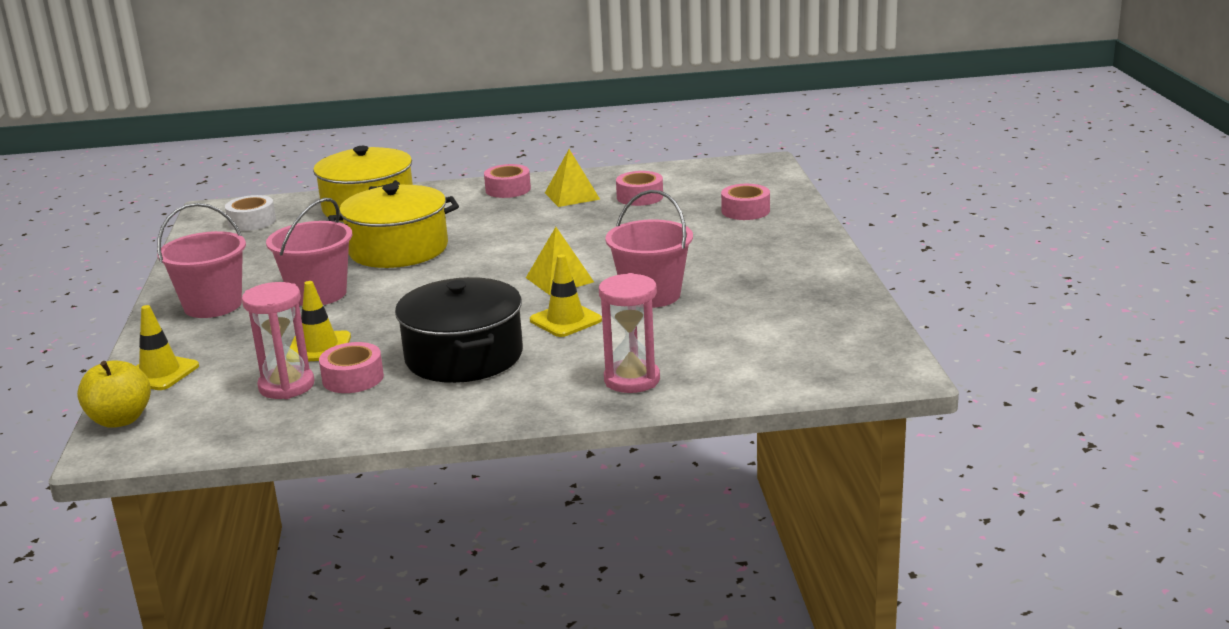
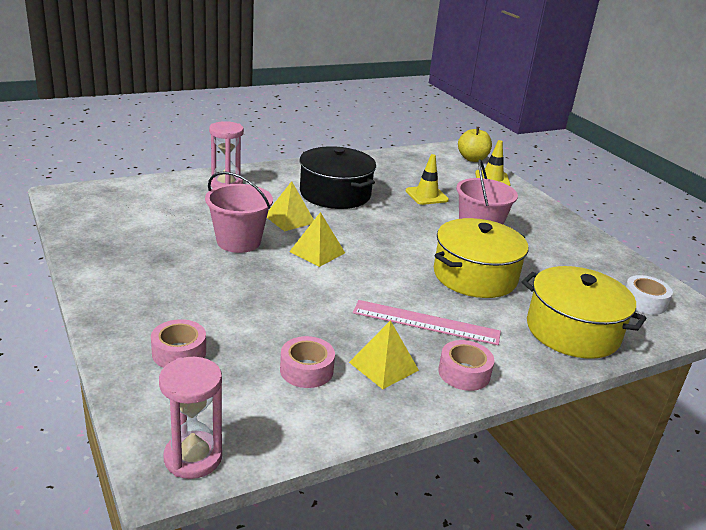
camera: 155 degrees right, 5 degrees up
pink bucket [157,203,246,318] -> none
pink hourglass [242,282,314,399] -> pink hourglass moved to [159,357,222,479]
pink tape [319,342,384,393] -> none
yellow traffic cone [530,254,602,337] -> yellow pyramid [267,181,314,231]
none -> pink ruler [353,300,501,345]

